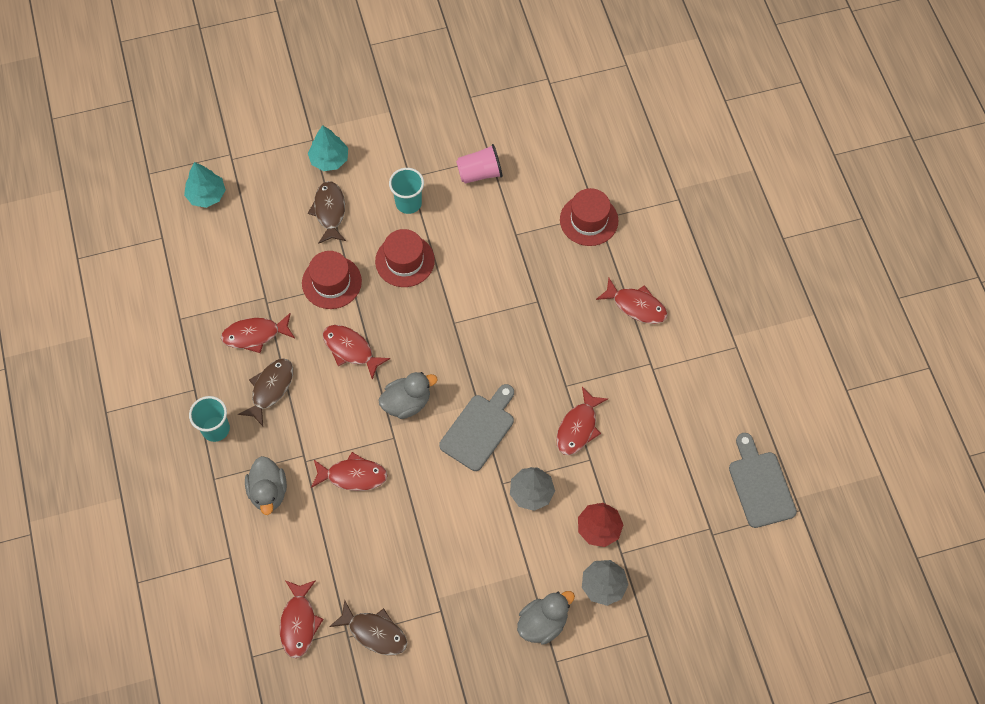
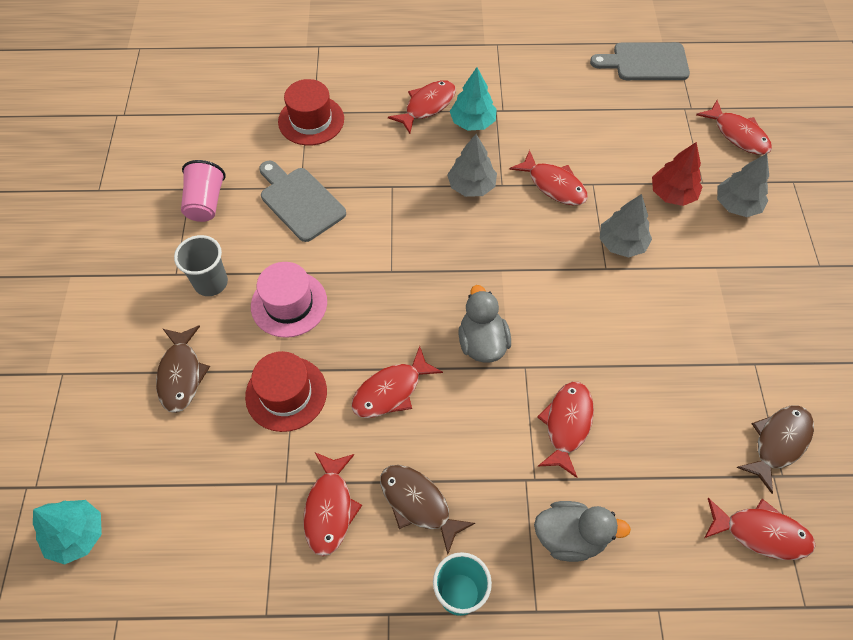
camera: 75 degrees left, 5 degrees down
turquoise tree [308,125,348,171] -> turquoise tree moved to [450,67,497,131]
brown fish [308,181,346,244] -> brown fish turned 105 degrees counterclockwise [156,325,210,413]
red hat [375,229,435,287] -> pink hat [251,262,327,338]
turquoise cup [389,168,424,214] -> grey cup [174,235,228,296]
grey cutting board [439,384,514,471] -> grey cutting board moved to [259,161,346,242]
grey duck [517,591,575,645] -> none
none -> grey tree [447,134,497,197]
none -> red fish [696,100,772,155]

